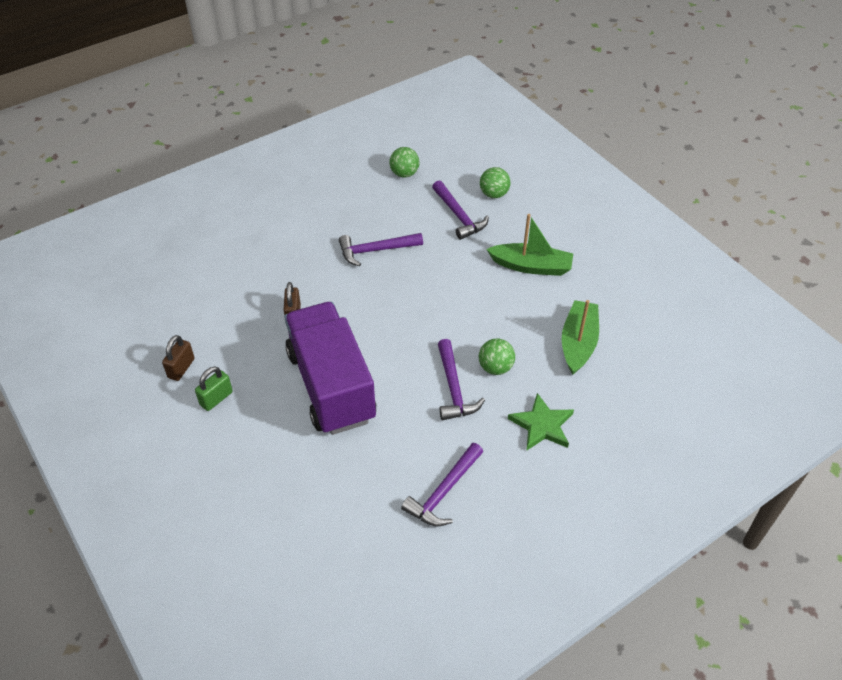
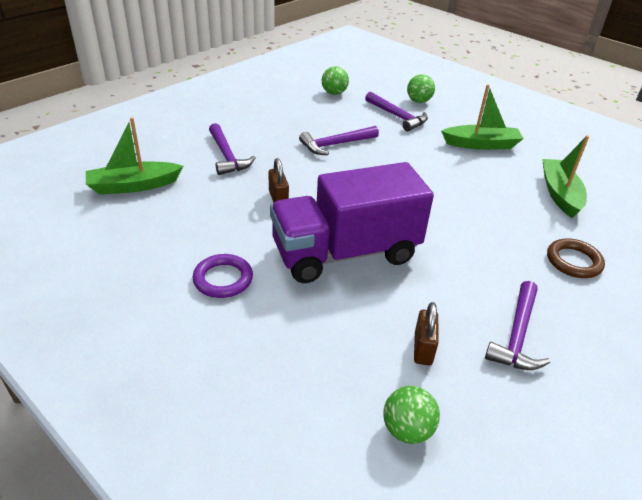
camera: 15 degrees left, 10 degrees down
brown padlock [162,335,195,381] -> brown padlock moved to [414,302,439,365]
green padlock [195,367,233,411] -> purple ring [193,254,253,298]
purple truck [284,302,376,435] -> purple truck turned 75 degrees counterclockwise [270,162,434,283]
purple hammer [438,339,485,420] -> purple hammer moved to [209,123,256,175]
green ball [479,338,515,375] -> green ball moved to [383,386,440,444]
green star [508,393,574,451] -> brown ring [547,238,605,278]
none -> green boat [86,117,183,195]

